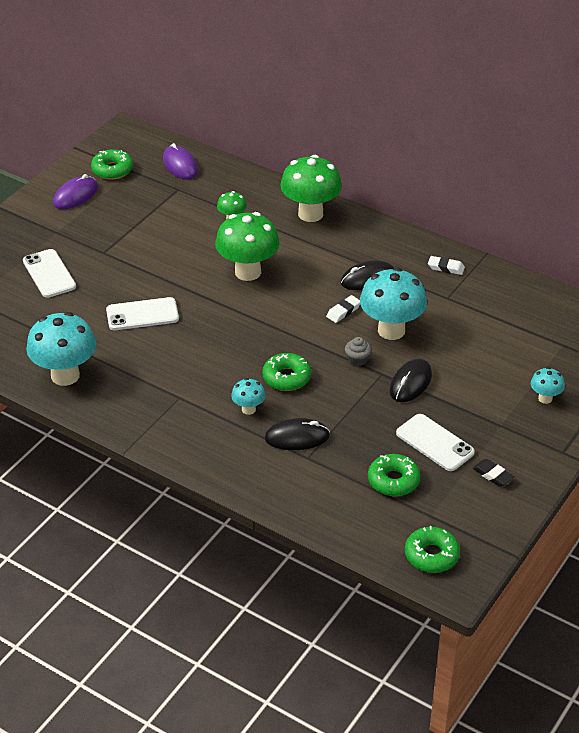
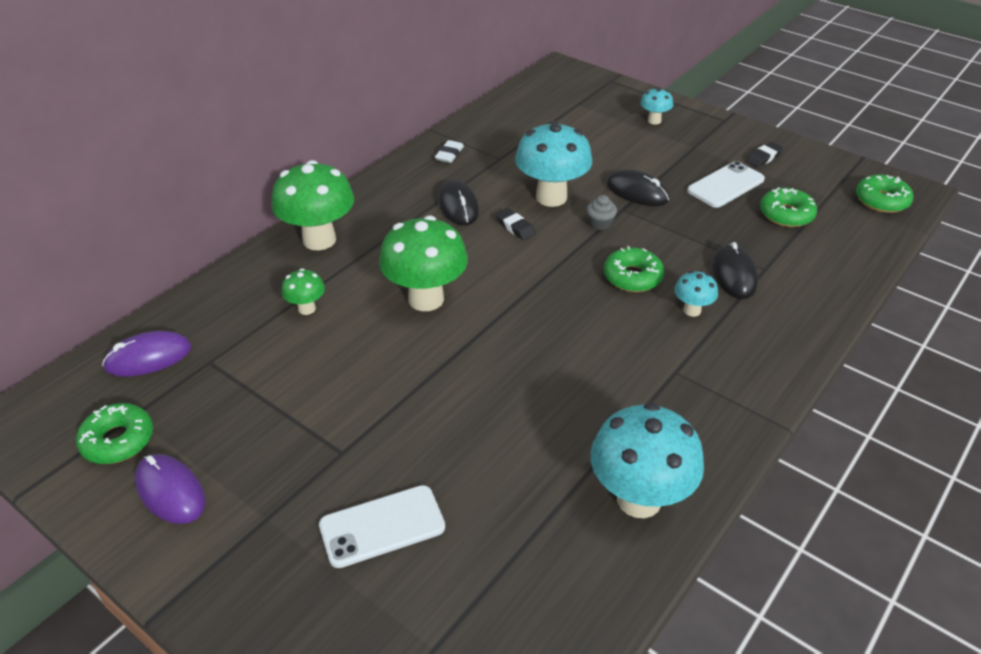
camera: 85 degrees left, 0 degrees up
white phone [106,297,179,330] -> none
white eraser [326,295,360,323] -> black eraser [495,208,536,240]

